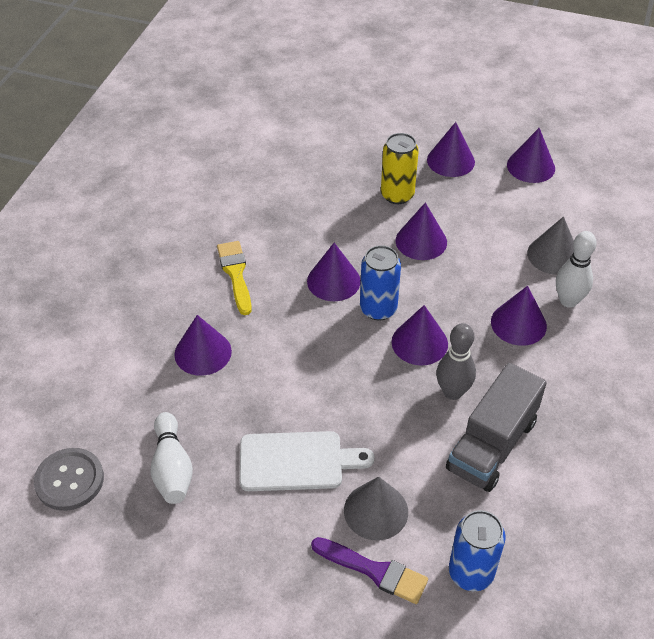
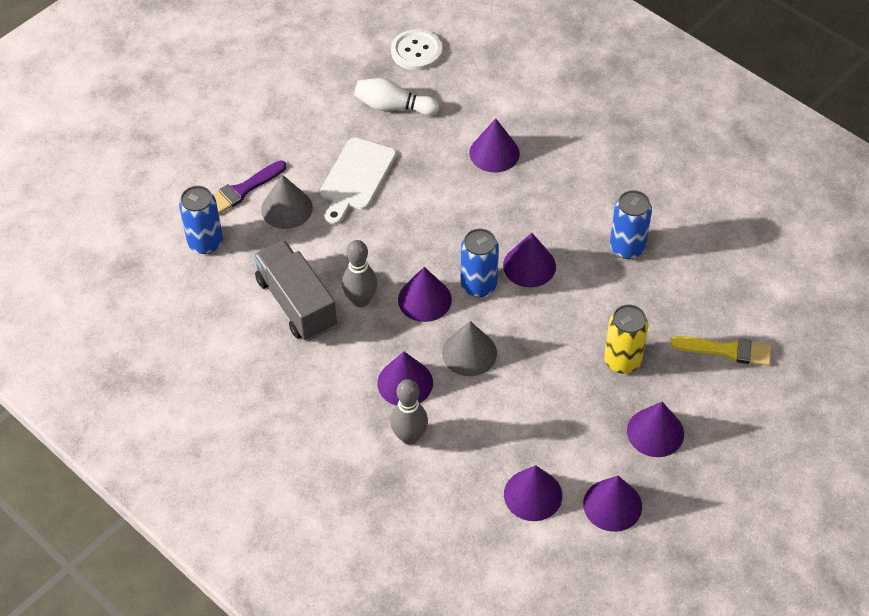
camera: 115 degrees right, 5 degrees up
grey button [34,448,104,511] -> white button [391,29,442,70]
yellow brush [217,241,252,315] -> yellow brush moved to [670,336,772,366]
purple cone [396,202,447,260] -> purple cone moved to [504,465,562,521]
grey cone [527,216,574,275] -> grey cone moved to [442,321,497,376]
white bowling pin [556,231,597,308] -> grey bowling pin [390,379,428,445]
none -> blue can [610,190,652,259]

